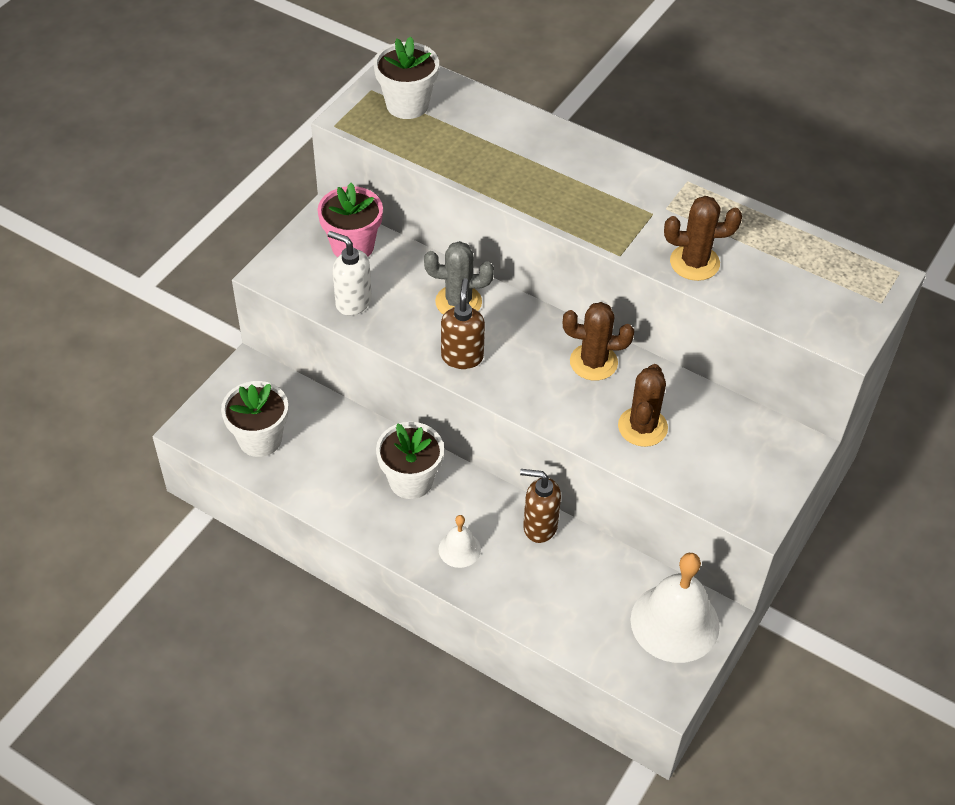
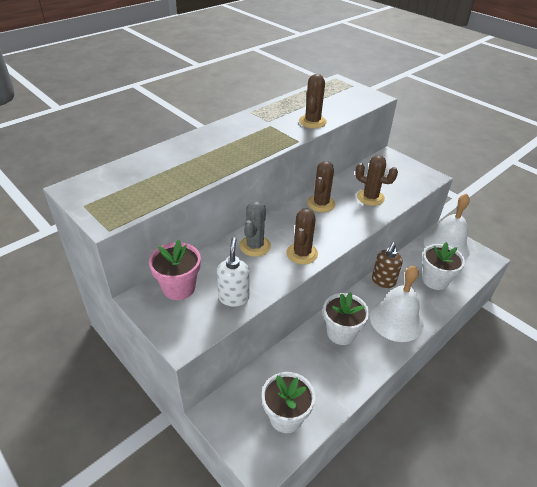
camera: 75 degrees left, 10 degrees down
white soap dispenser [328,231,372,316] -> white soap dispenser turned 135 degrees clockwise [217,237,250,307]
white flower pot [373,36,439,119] -> white flower pot moved to [422,242,465,290]
white bell [438,515,481,568] -> white bell [370,266,424,342], size x2.03
brown soap dispenser [441,278,485,369] -> brown cactus [286,209,318,265]

